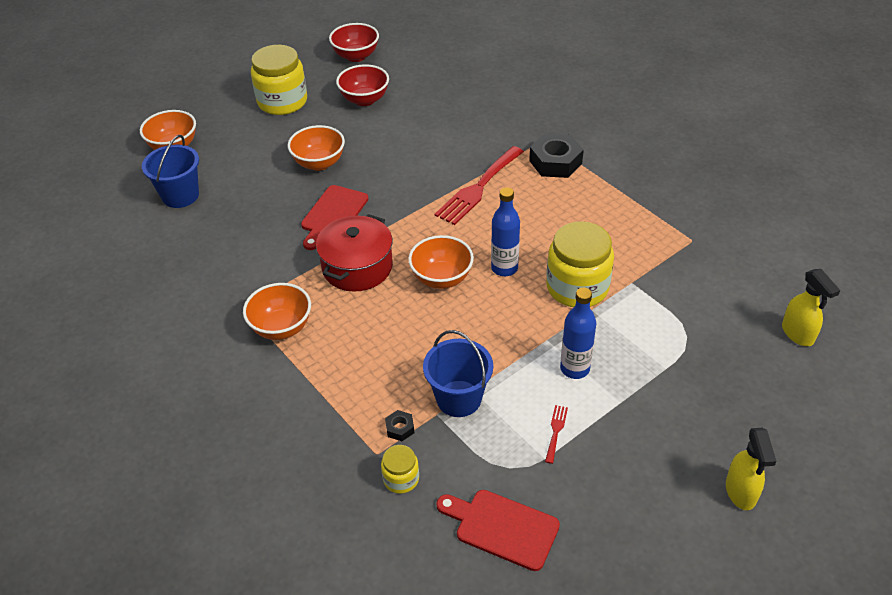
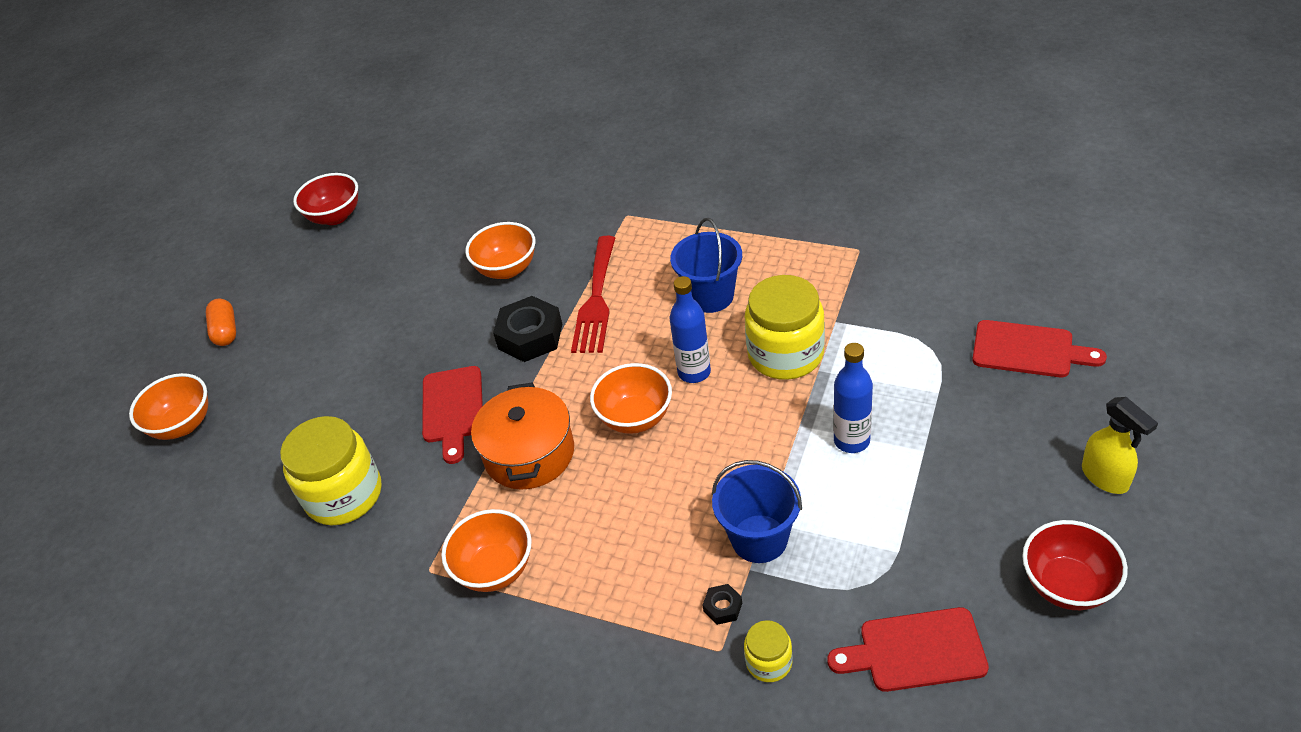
camera: 25 degrees left, 0 degrees up
blue bucket [142,135,199,208] -> blue bucket moved to [670,218,742,313]
yellow jar [251,45,307,115] -> yellow jar moved to [280,416,382,525]
orange bowl [288,125,345,171] -> orange bowl moved to [465,222,535,279]
red pot [316,214,393,292] -> orange pot [471,382,574,490]
red bowl [336,64,389,106] -> red bowl moved to [1022,520,1128,610]
black nut [529,133,584,178] -> black nut moved to [493,296,562,362]
red fork [545,405,568,464] -> none
yellow spray bottle [782,269,840,346] -> none
none -> orange capsule [206,299,236,346]
none -> red cutting board [972,320,1107,377]

